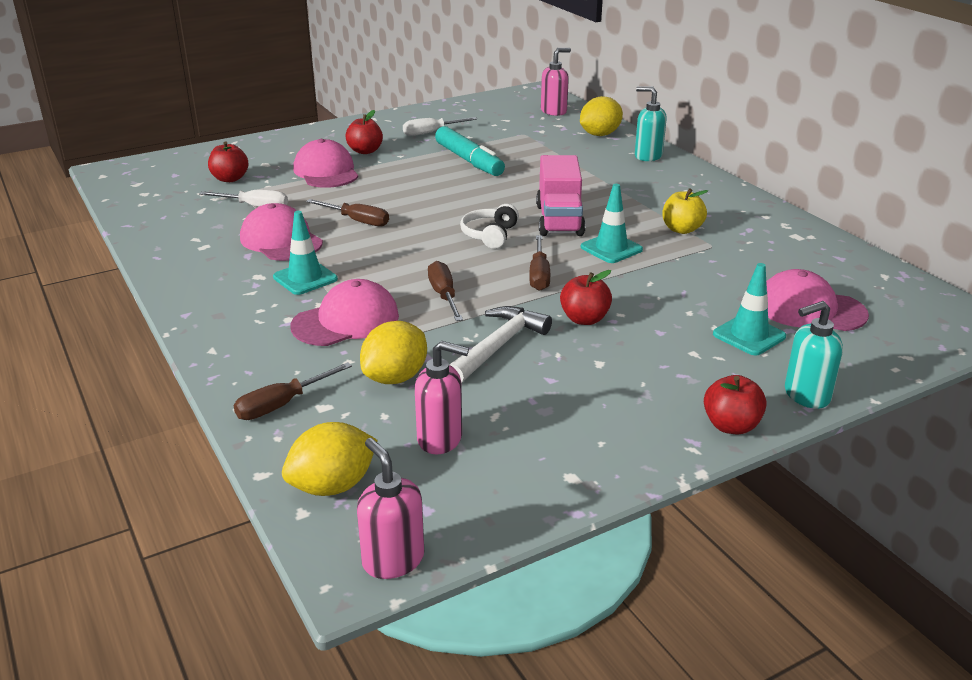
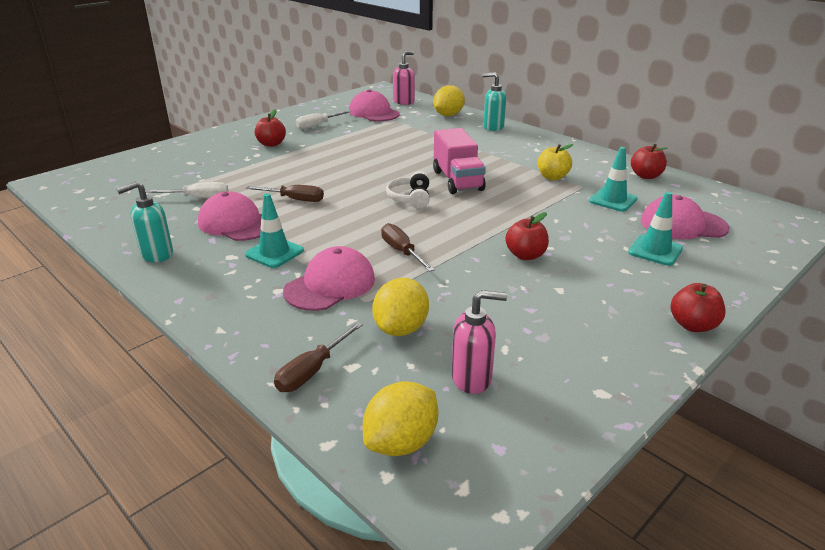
camera: 15 degrees left, 0 degrees up
red apple [208,141,248,182] -> red apple moved to [631,144,667,179]
pink cap [293,139,358,188] -> pink cap moved to [349,89,400,121]
pink soap dispenser [357,438,424,579] -> none
turquoise marker [435,126,505,176] -> none
white hammer [449,306,552,383] -> none
brown screwdriver [529,235,550,291] -> none
turquoise traffic cone [581,184,643,263] -> turquoise traffic cone moved to [589,147,638,212]
turquoise soap dispenser [785,301,843,409] -> turquoise soap dispenser moved to [117,181,173,262]

